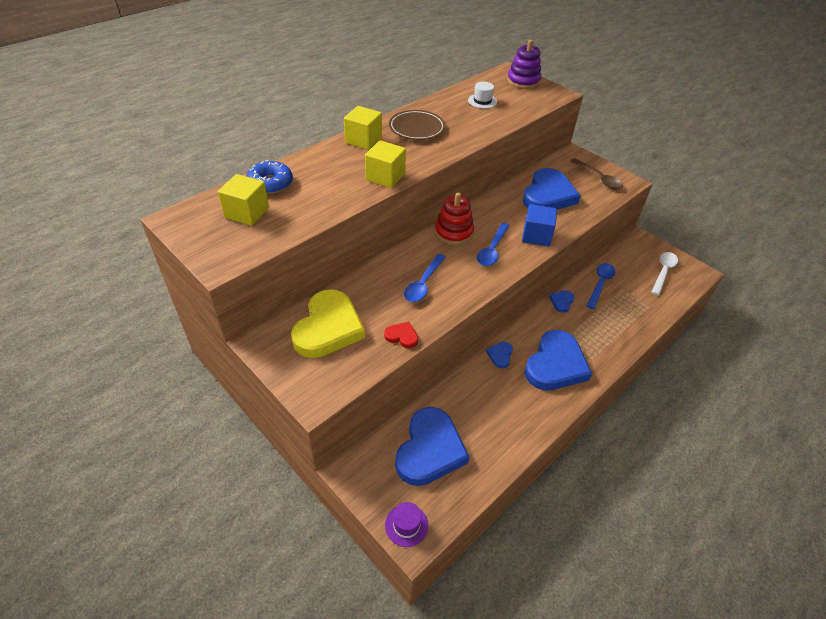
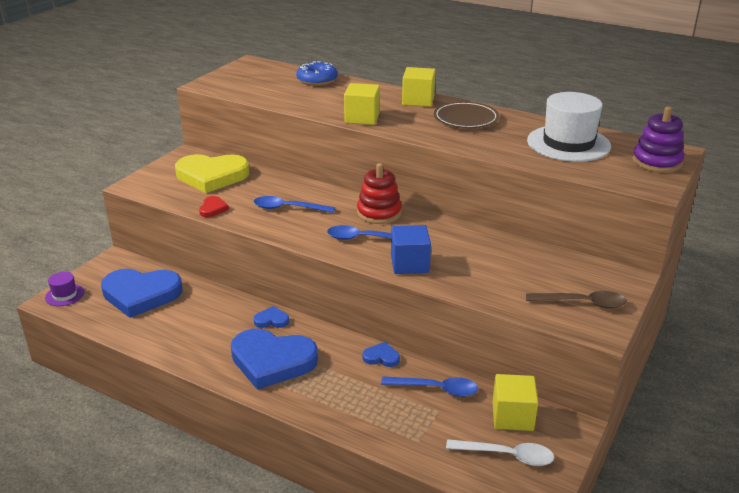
camera: 75 degrees right, 15 degrees down
yellow cube [218,174,269,226] -> yellow cube moved to [492,374,538,431]
white hat [468,82,497,108] -> white hat [527,92,611,162], size x2.12
blue heart [523,168,581,210] -> none
brown spoon [571,158,623,189] -> brown spoon turned 120 degrees counterclockwise [526,291,627,308]

